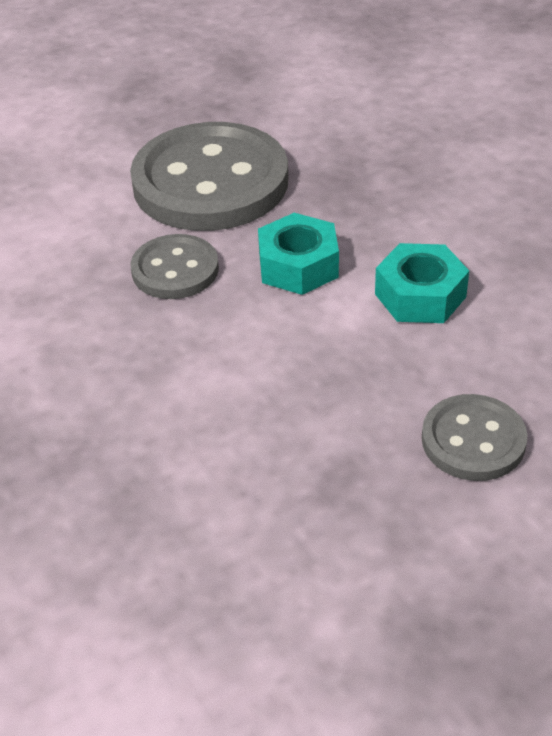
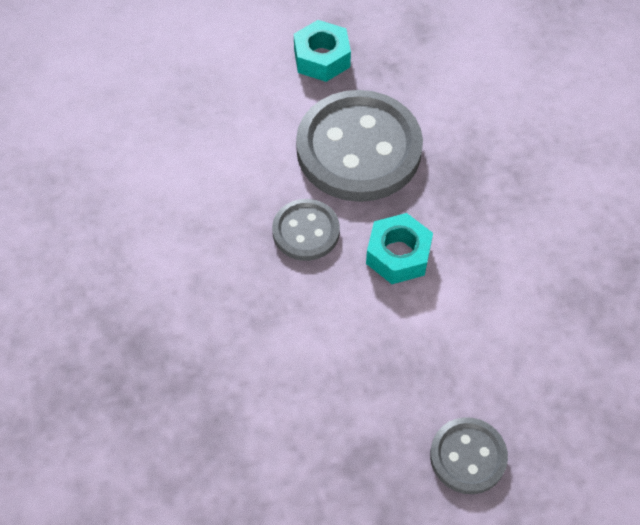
camera: 15 degrees right, 15 degrees up
turquoise nut [375,243,469,323] -> turquoise nut moved to [294,20,351,82]

